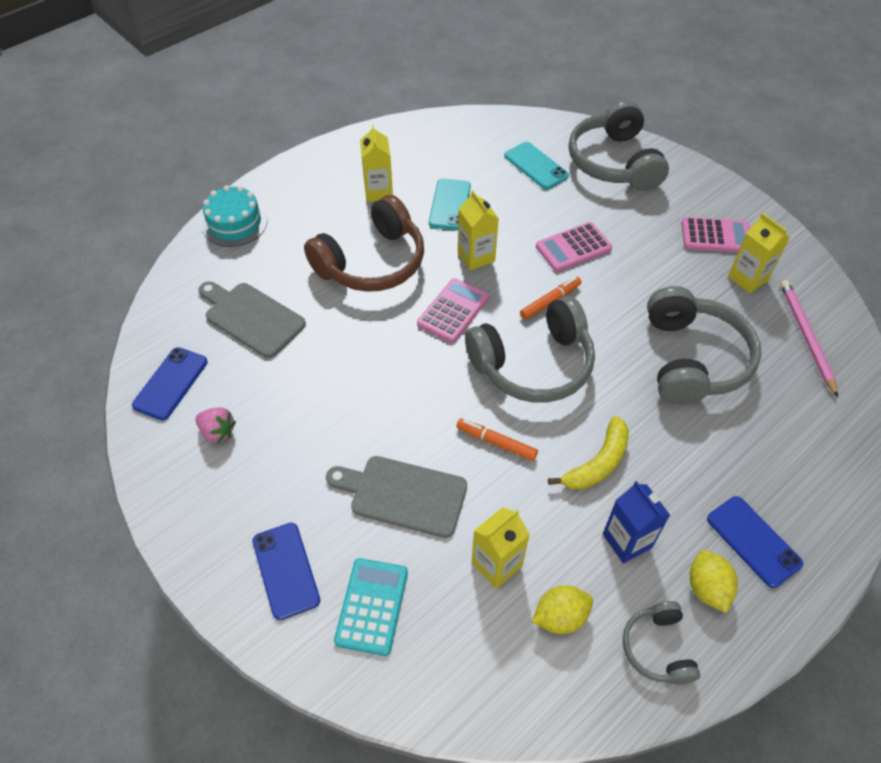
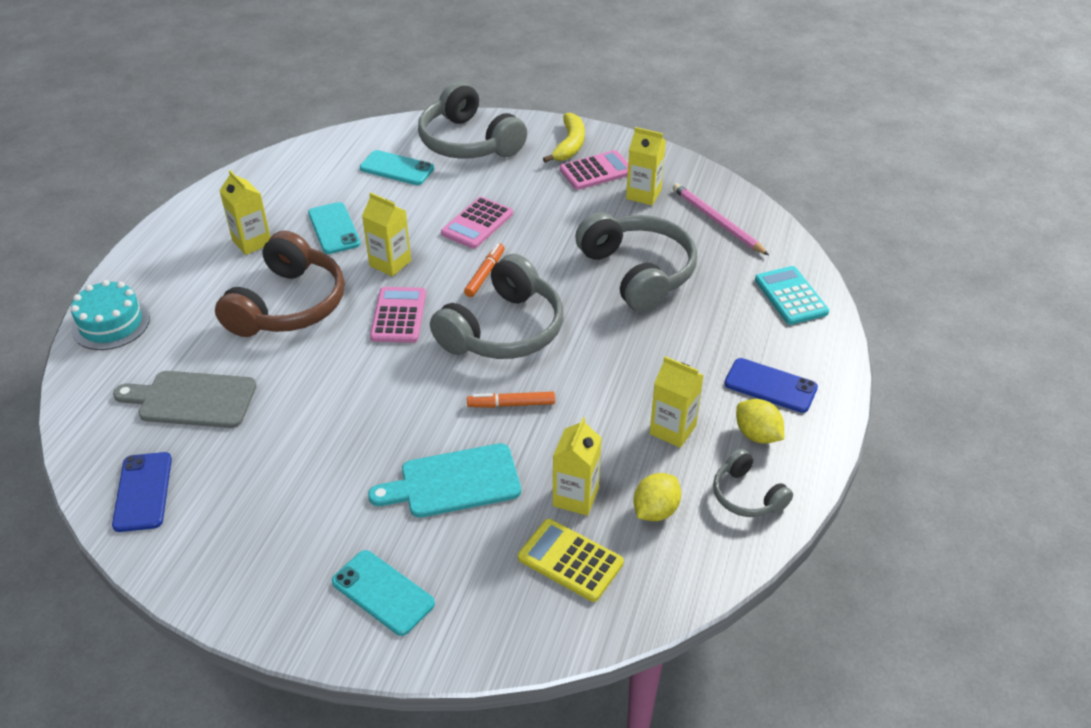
camera: 30 degrees left, 10 degrees down
pink strawberry [195,407,236,444] -> none
blue phone [253,523,320,620] -> turquoise phone [332,550,435,636]
grey cutting board [326,456,467,538] -> turquoise cutting board [368,443,521,518]
turquoise calculator [334,558,408,656] -> turquoise calculator moved to [755,266,829,325]
yellow banana [548,416,629,490] -> yellow banana moved to [543,112,585,163]
blue carton [603,481,670,563] -> yellow carton [650,356,704,448]
none -> yellow calculator [518,519,624,602]

